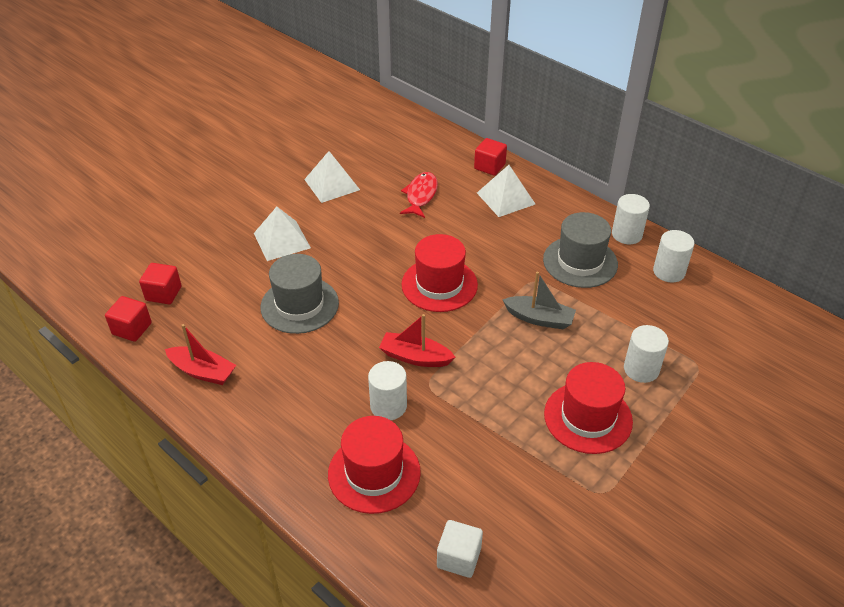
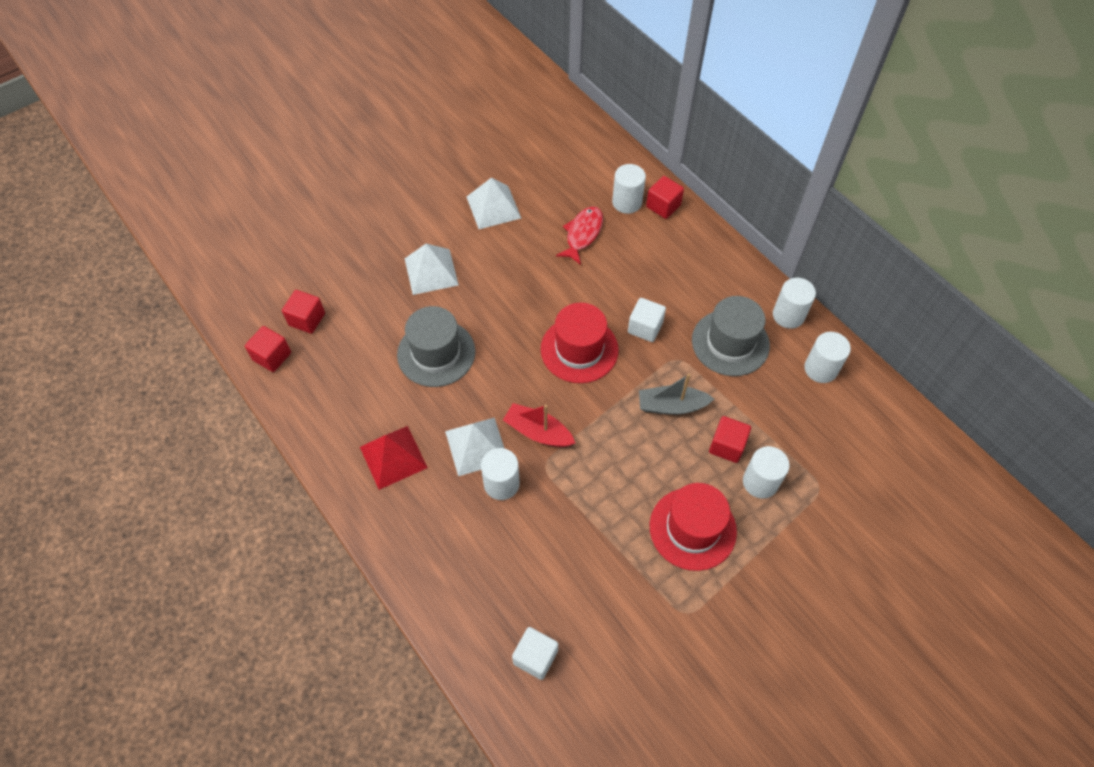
camera: 10 degrees right, 15 degrees up
red boat [165,324,236,385] -> none
red hat [328,416,421,514] -> none
white pyramid [477,165,535,217] -> white pyramid moved to [445,417,504,476]
grey boat [502,272,576,330] -> grey boat turned 150 degrees clockwise [639,374,714,415]
none -> red pyramid [360,426,428,490]
none -> white cylinder [612,164,646,214]
none -> white cube [628,298,666,342]
none -> red cube [709,416,751,463]

